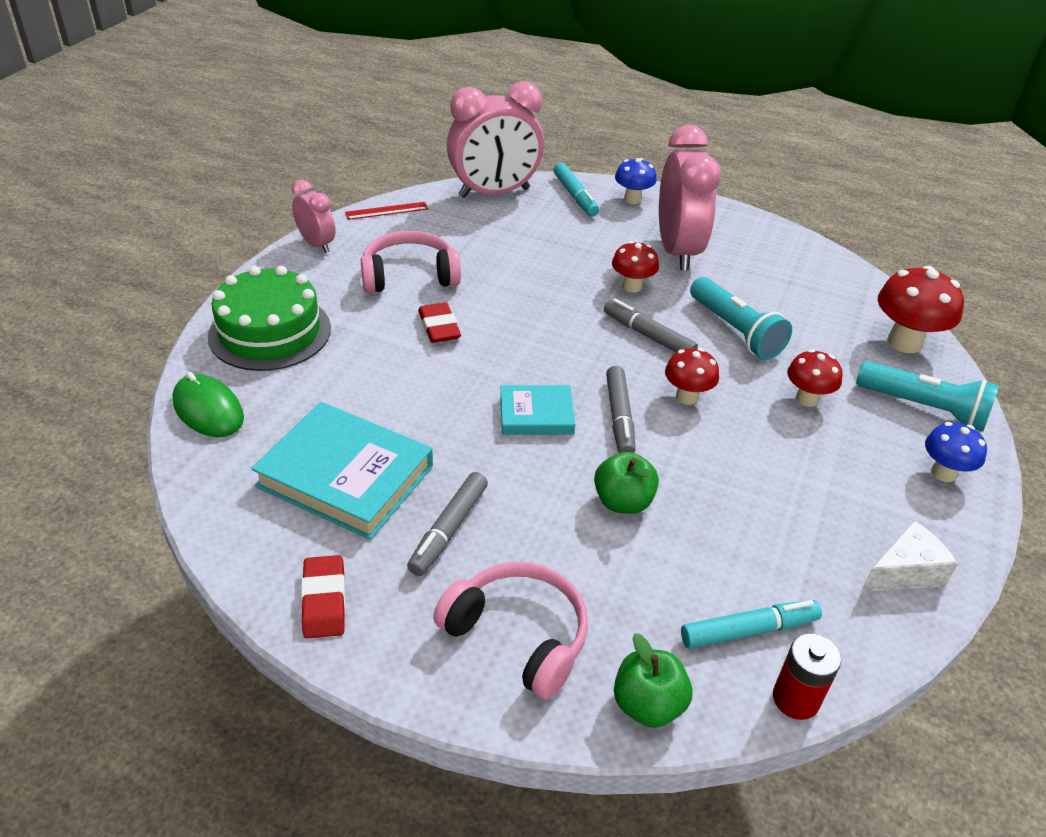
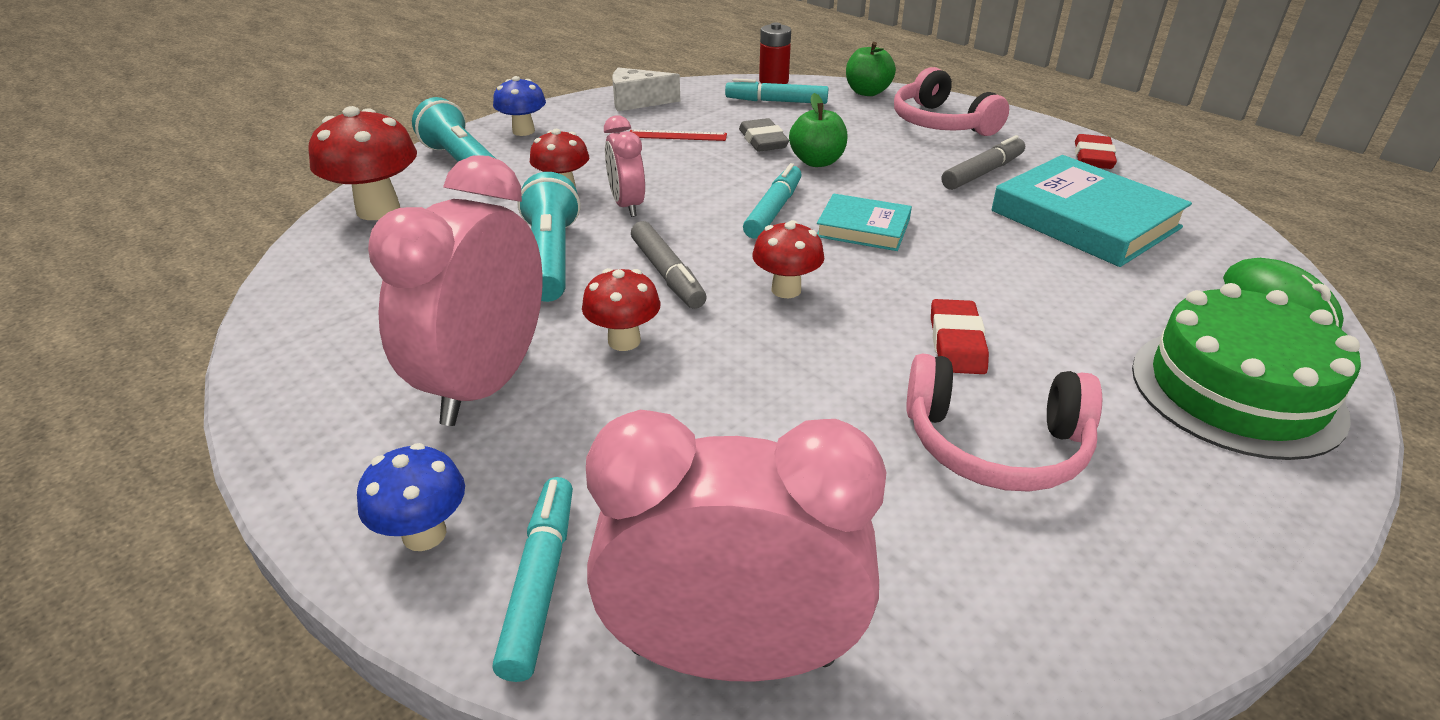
camera: 155 degrees left, 5 degrees down
pink clock [292,180,336,253] -> pink clock moved to [604,115,645,217]
red ruler [345,202,428,220] -> red ruler moved to [630,130,727,141]
grey marker [606,366,635,453] -> turquoise marker [743,163,801,239]
red mushroom [665,348,719,405] -> red mushroom moved to [752,220,824,298]
none -> grey eraser [739,118,789,152]

